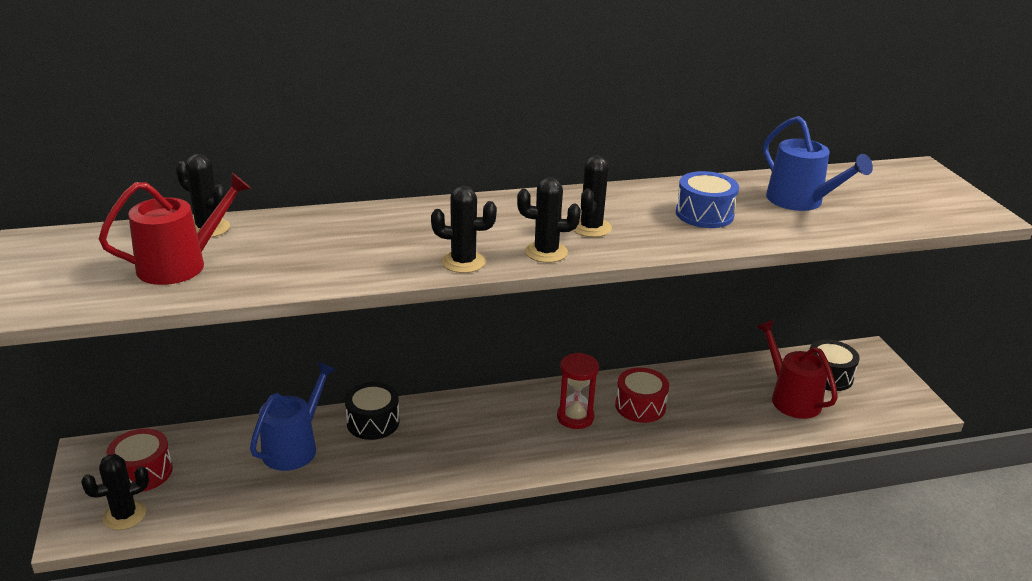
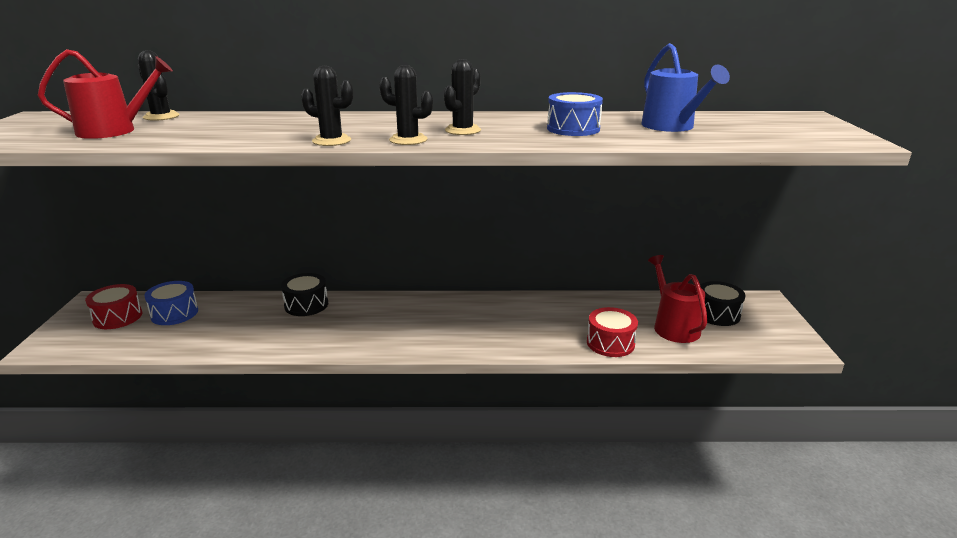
camera: 15 degrees right, 5 degrees down
black cactus [81,454,149,530] -> none
blue watering can [250,362,336,471] -> none
red hourglass [557,353,599,429] -> none
red drum [615,367,669,423] -> red drum moved to [587,307,638,357]
none -> blue drum [144,281,198,325]

